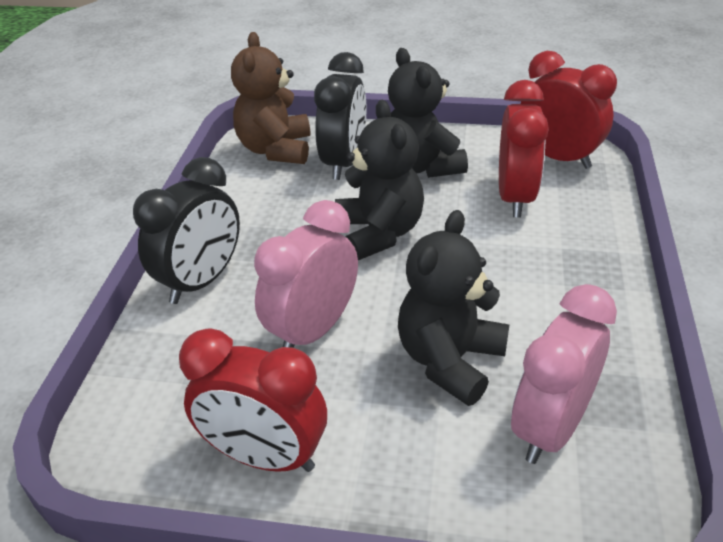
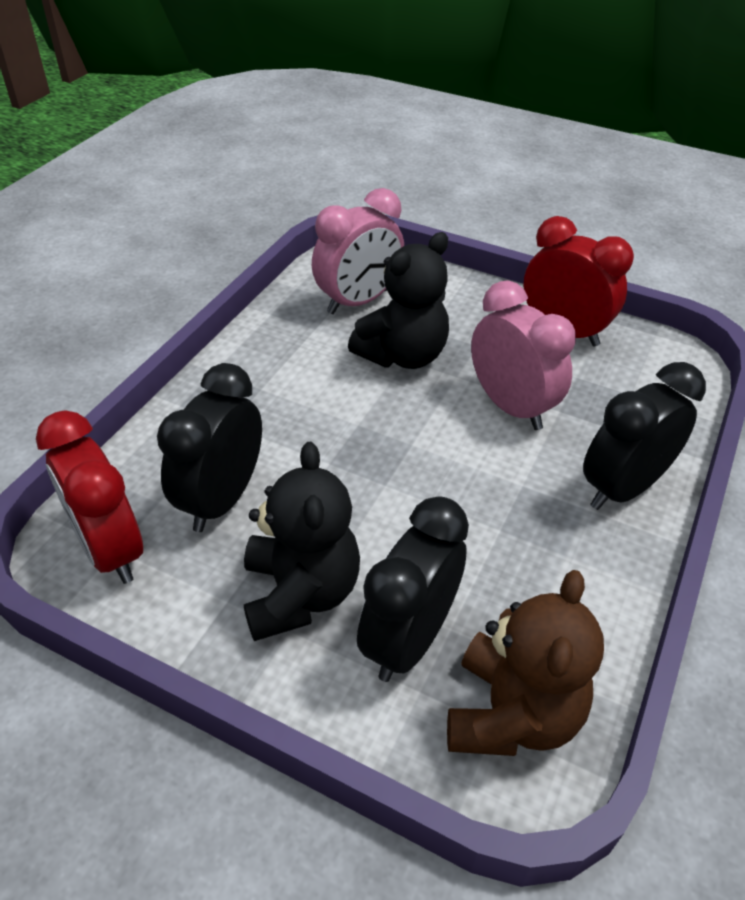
camera: 165 degrees left, 5 degrees up
pink clock [254,200,358,348] -> pink clock turned 90 degrees counterclockwise [471,280,576,430]
black teddy bear [335,100,424,260] -> none
red clock [499,80,549,217] -> black clock [157,363,262,532]

